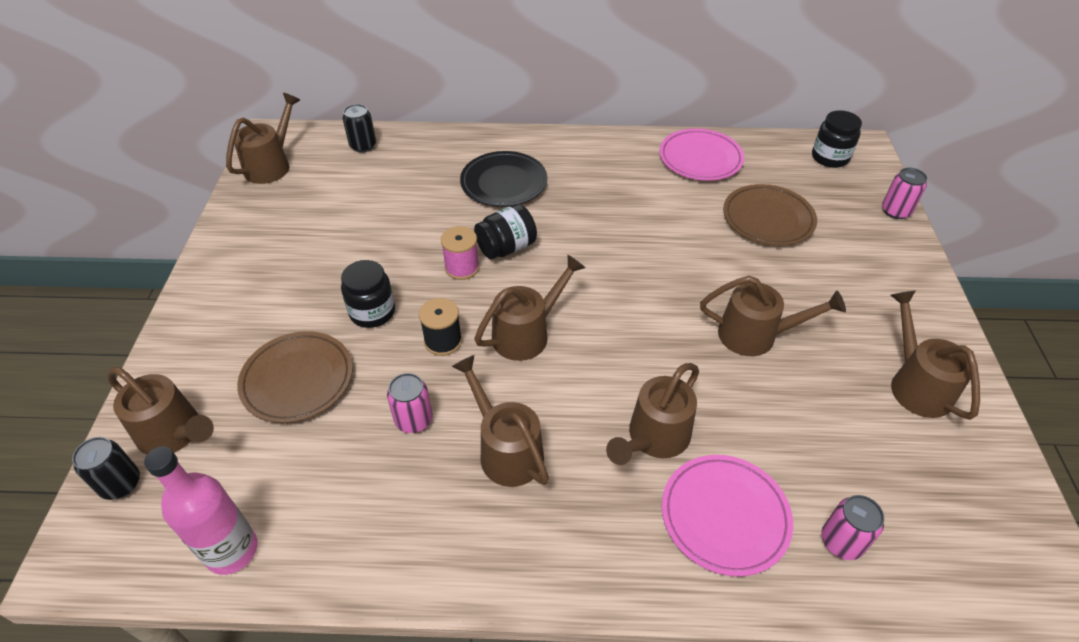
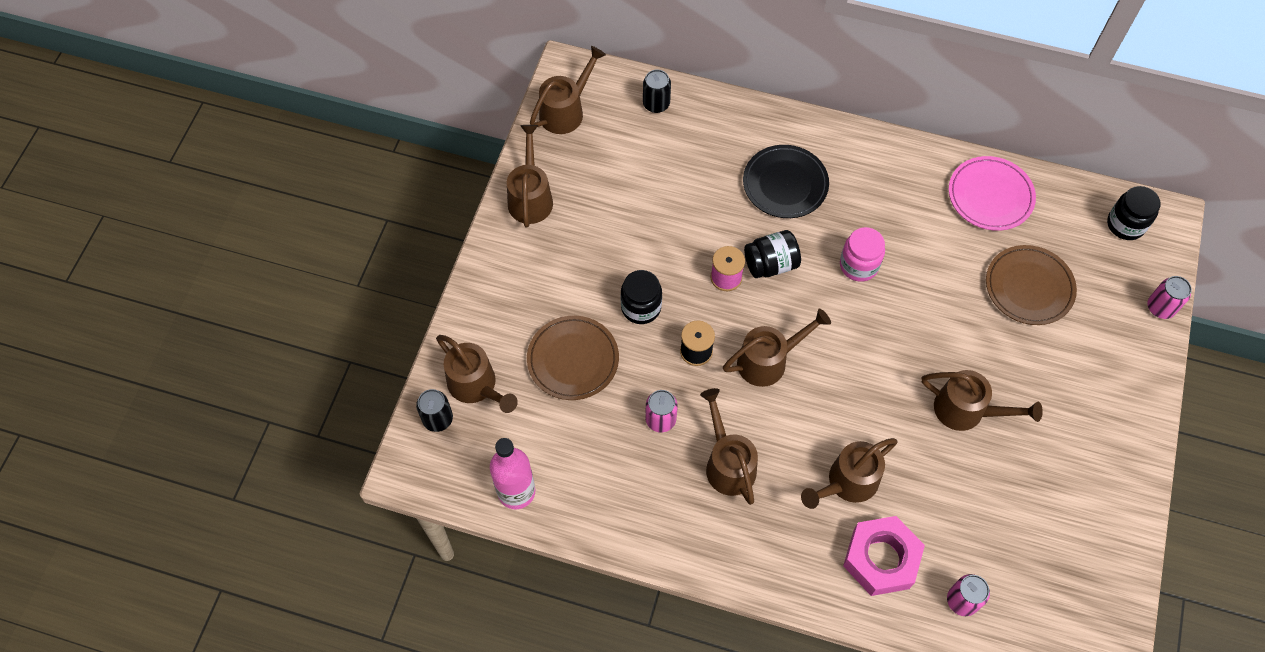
camera: 15 degrees right, 15 degrees up
pink plate [662,455,793,577] -> pink nut [843,516,925,596]
brown watering can [891,291,980,420] -> brown watering can moved to [507,125,553,228]
none -> pink jar [840,227,885,282]

